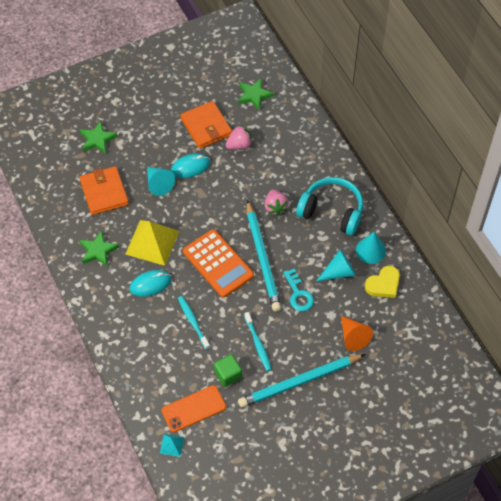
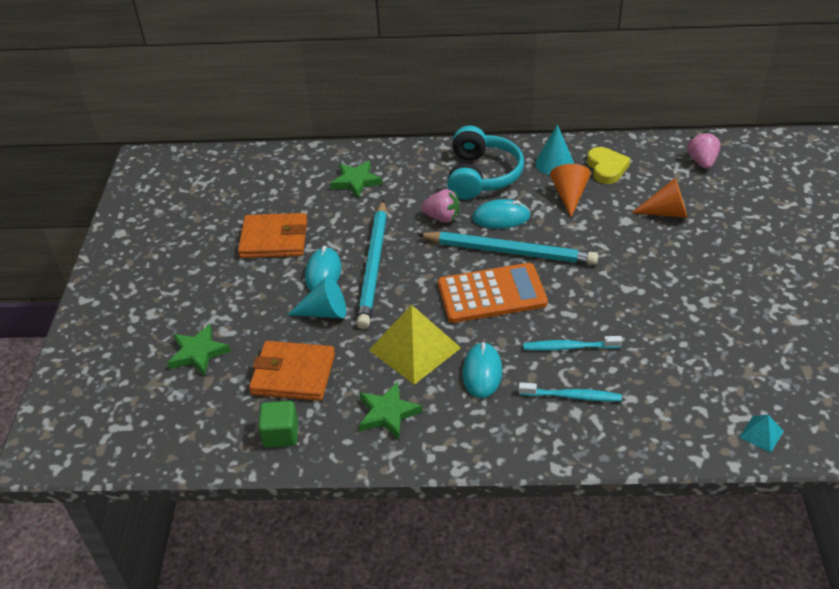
camera: 60 degrees left, 15 degrees down
orange phone [161,385,226,432] -> none
green cube [214,354,242,387] -> green cube moved to [258,401,298,448]
pink strawberry [225,125,253,149] -> pink strawberry moved to [687,132,720,169]
green star [238,78,274,111] -> green star moved to [330,161,383,199]
turquoise pencil [238,354,366,408] -> turquoise pencil moved to [356,200,387,329]
turquoise toothbrush [244,312,271,371] -> turquoise toothbrush moved to [519,382,622,401]
turquoise key [283,268,314,311] -> none
turquoise headphones [296,177,363,235] -> turquoise headphones turned 135 degrees clockwise [447,126,524,200]
turquoise cone [316,249,356,281] -> orange cone [550,164,591,217]
none -> turquoise mouse [472,199,531,229]

